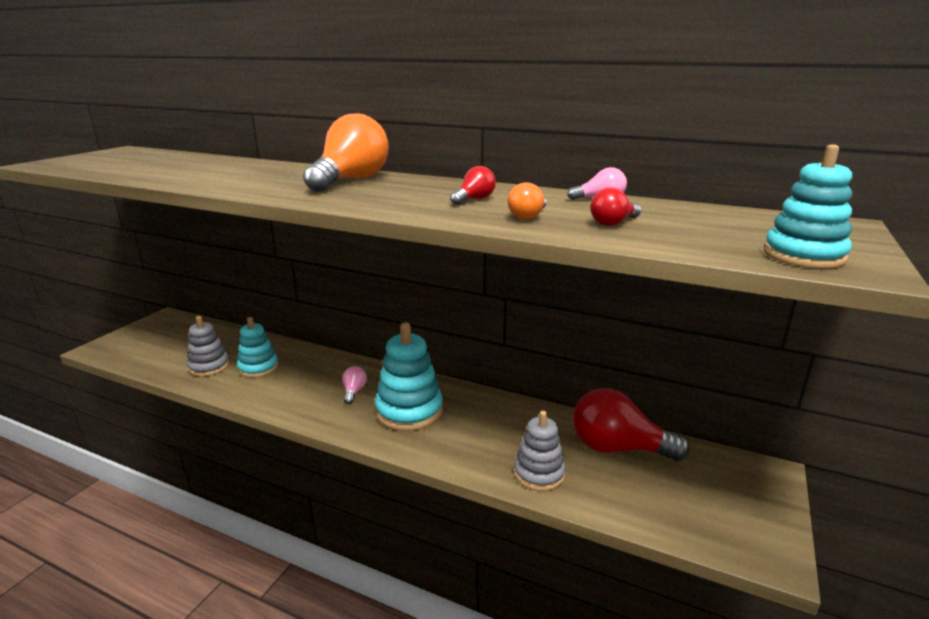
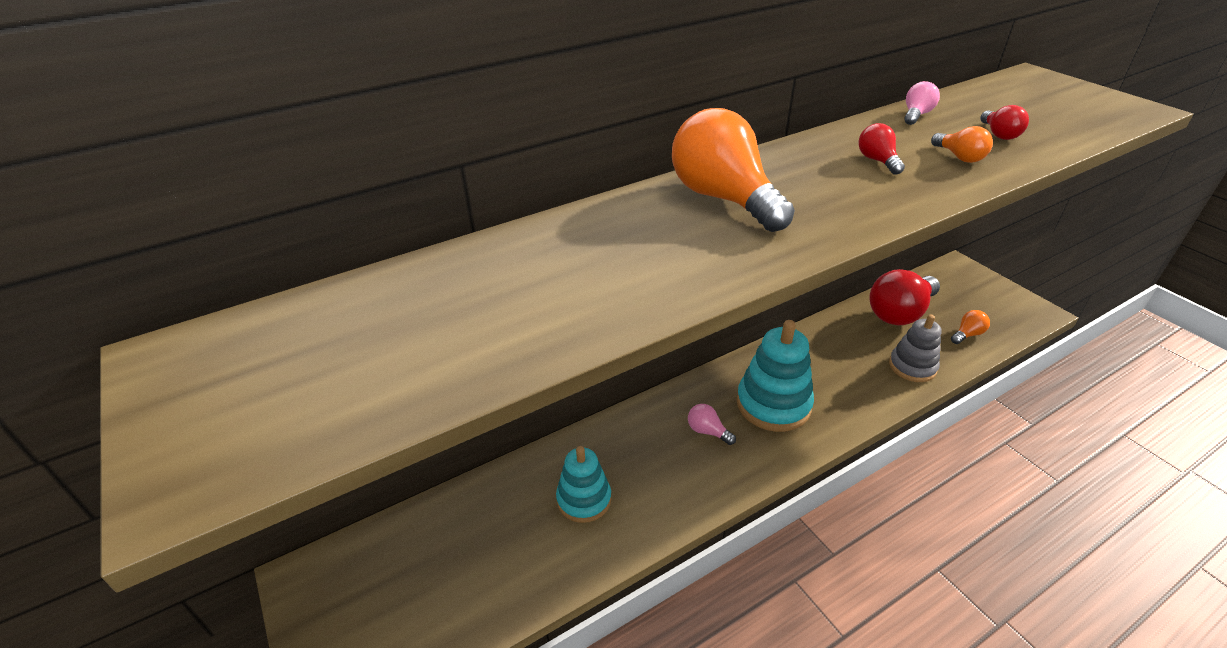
camera: 55 degrees left, 15 degrees up
grey stacking toy [187,316,230,376] -> none
turquoise stacking toy [764,144,852,268] -> none
none -> orange light bulb [951,310,990,344]

